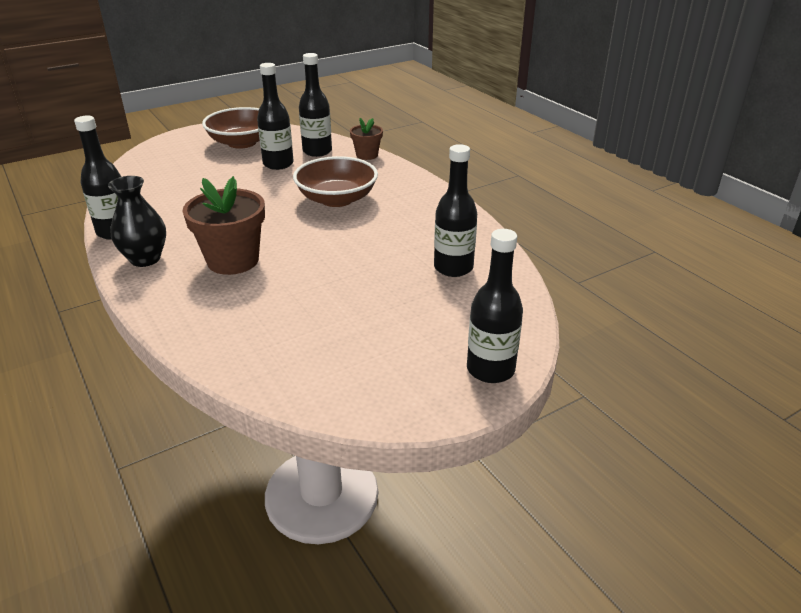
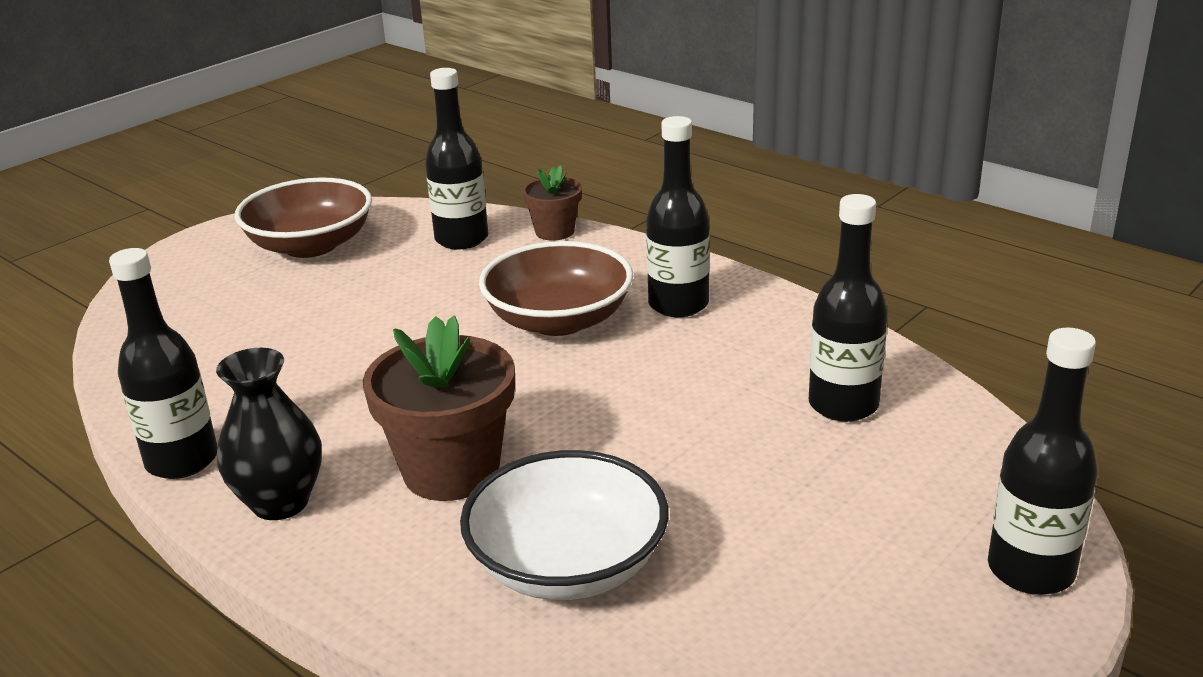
camera: 15 degrees left, 5 degrees down
black bottle [257,63,294,170] -> black bottle moved to [646,116,710,317]
none -> white bowl [460,450,669,600]

